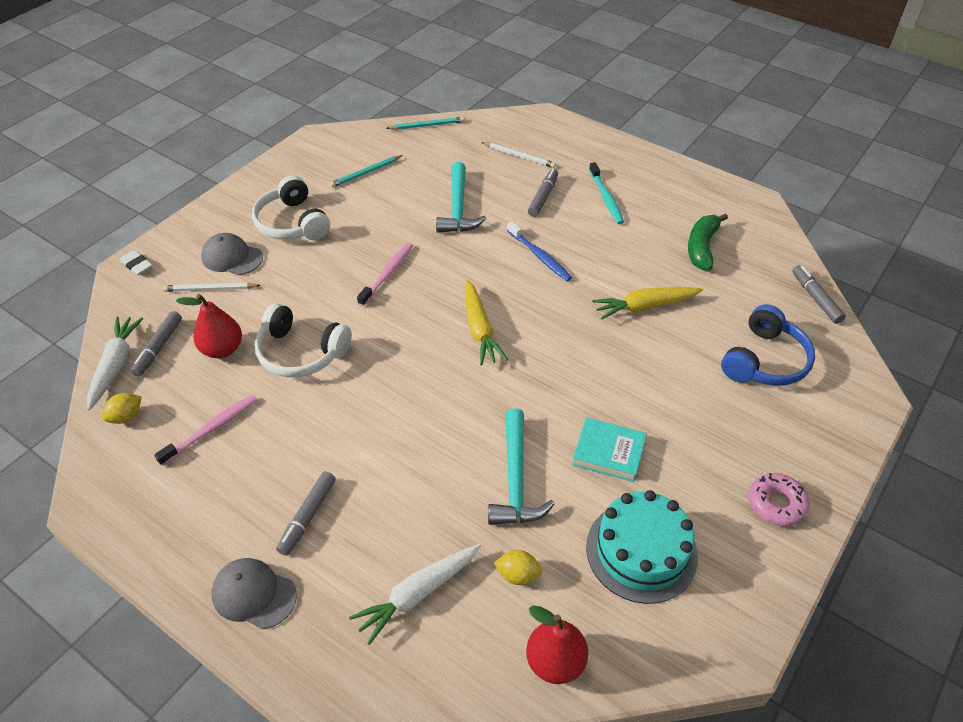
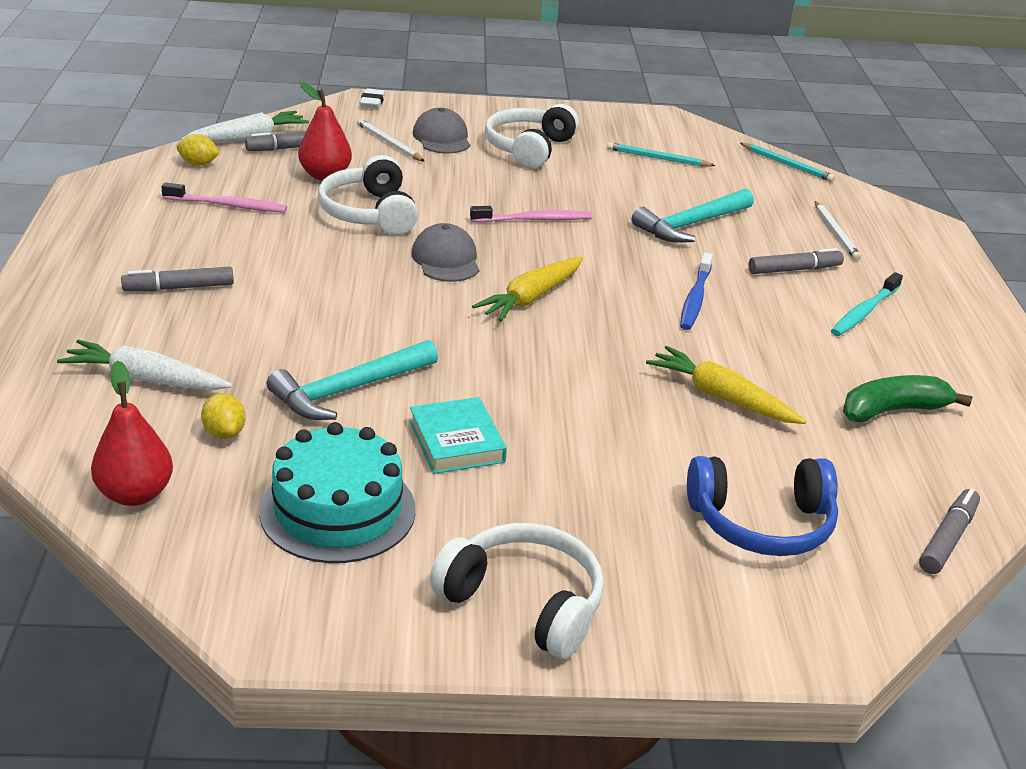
camera: 50 degrees right, 15 degrees down
grey cap [211,558,297,629] -> grey cap moved to [411,223,479,282]
pink donut [749,473,810,527] -> white headphones [430,523,604,659]

